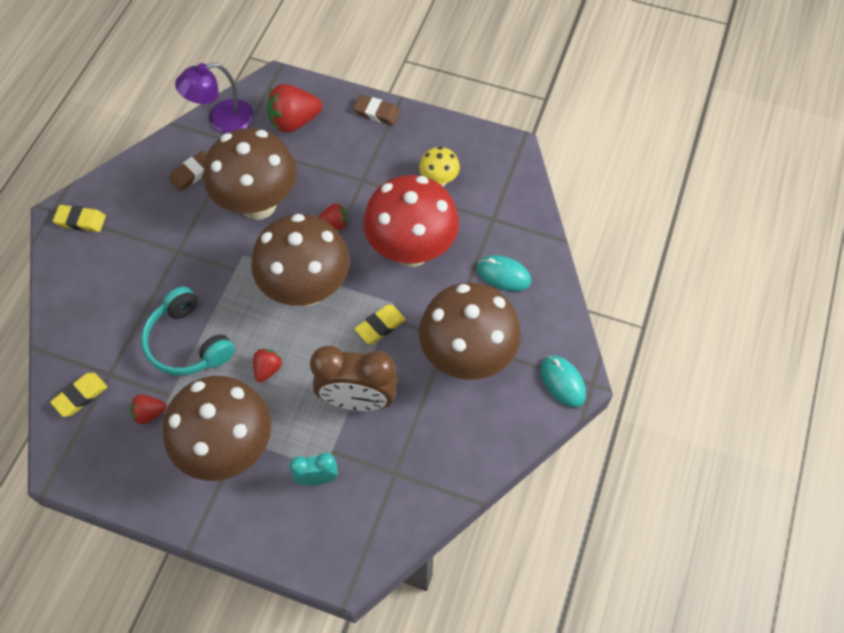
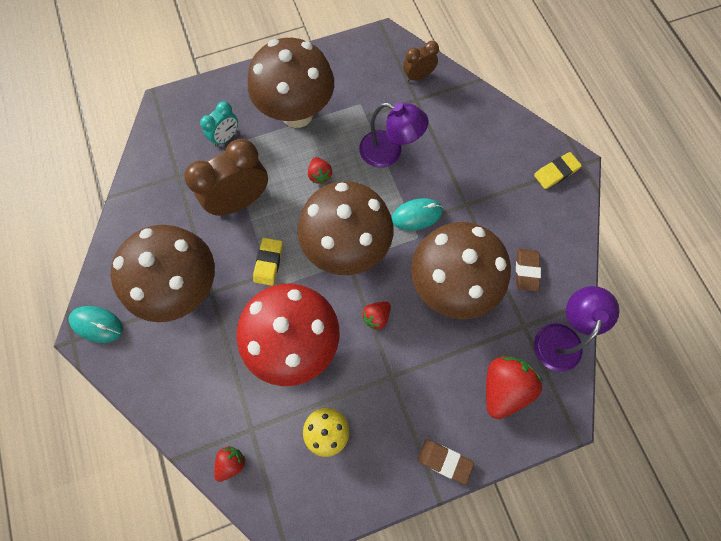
camera: 140 degrees right, 10 degrees up
yellow eraser [50,373,107,417] -> brown clock [403,41,439,82]
red strawberry [130,395,167,424] -> red strawberry moved to [214,446,246,482]
turquoise headphones [141,286,235,375] -> purple lamp [359,102,428,168]
brown eraser [353,95,400,125] -> brown eraser turned 45 degrees clockwise [418,439,474,485]
turquoise mouse [477,255,531,291] -> turquoise mouse moved to [392,198,443,230]

